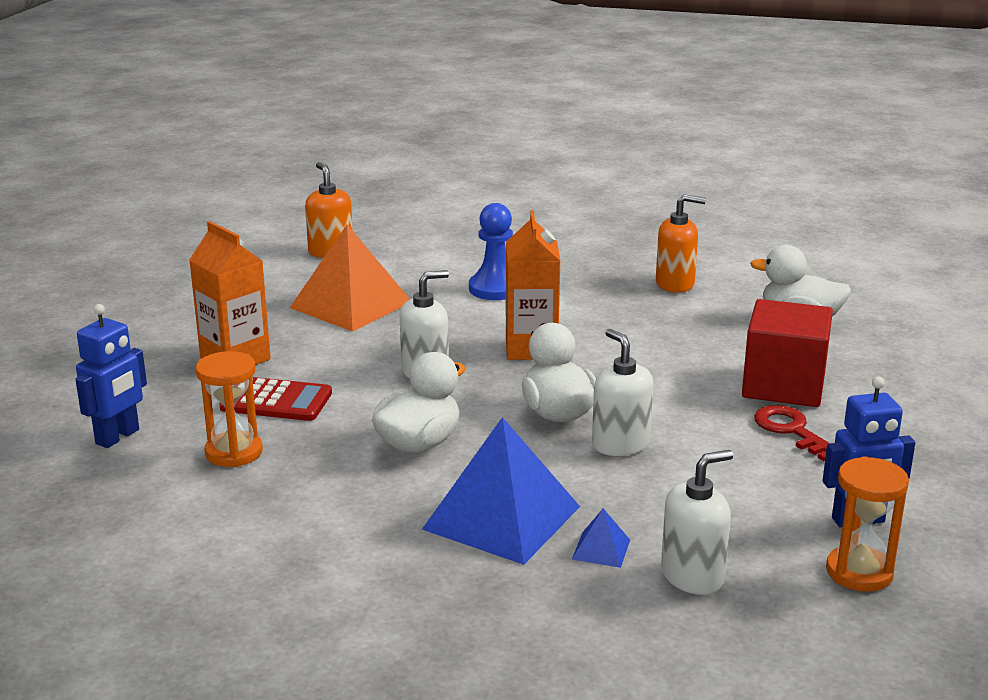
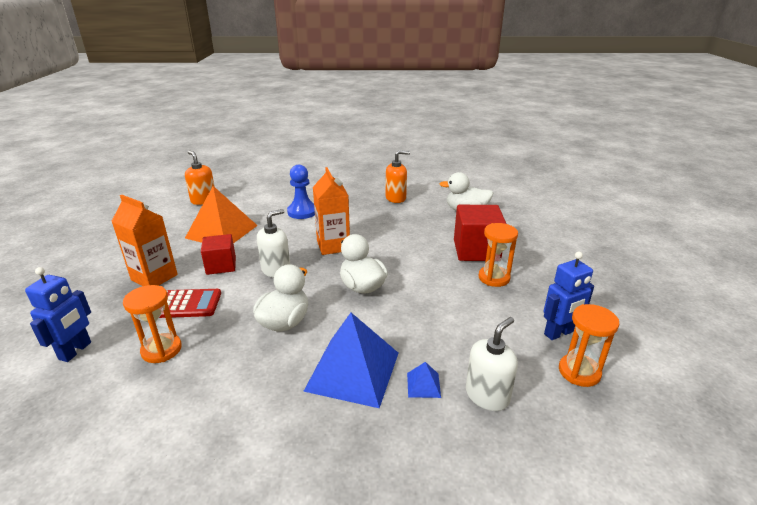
camera: 15 degrees left, 5 degrees up
white soap dispenser [592,329,653,456] -> none
red key [754,405,830,461] -> orange hourglass [479,223,518,287]
none -> red cube [201,234,236,275]

